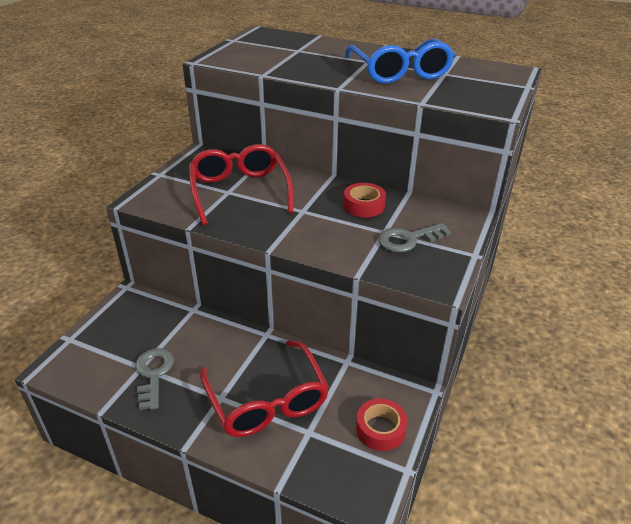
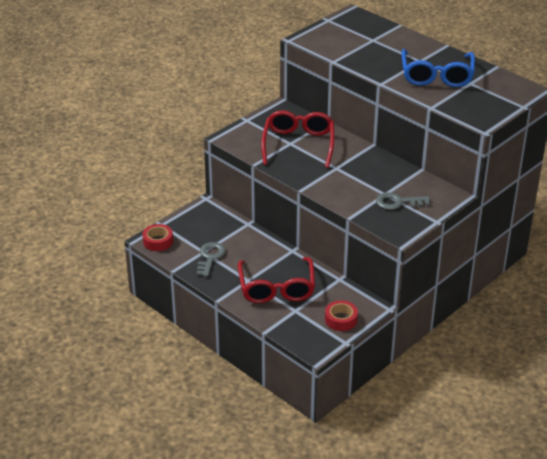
camera: 20 degrees right, 0 degrees up
red tape [344,183,386,218] -> red tape moved to [142,224,173,251]

